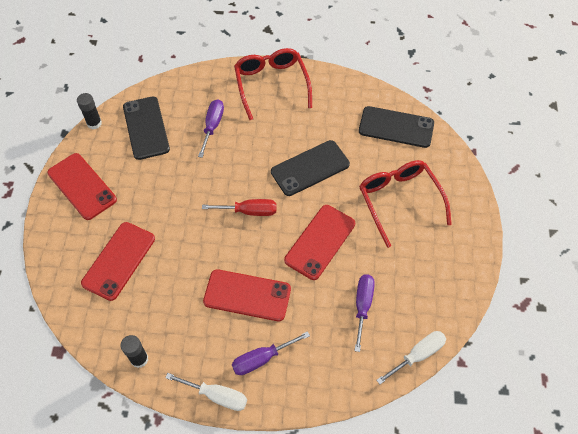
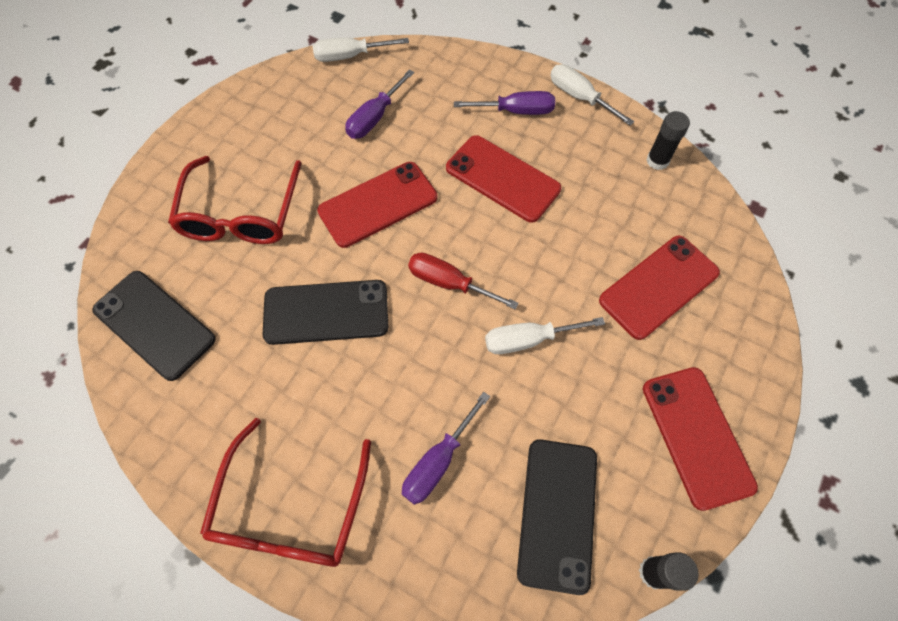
camera: 155 degrees left, 5 degrees up
none -> white screwdriver [485,317,605,354]

